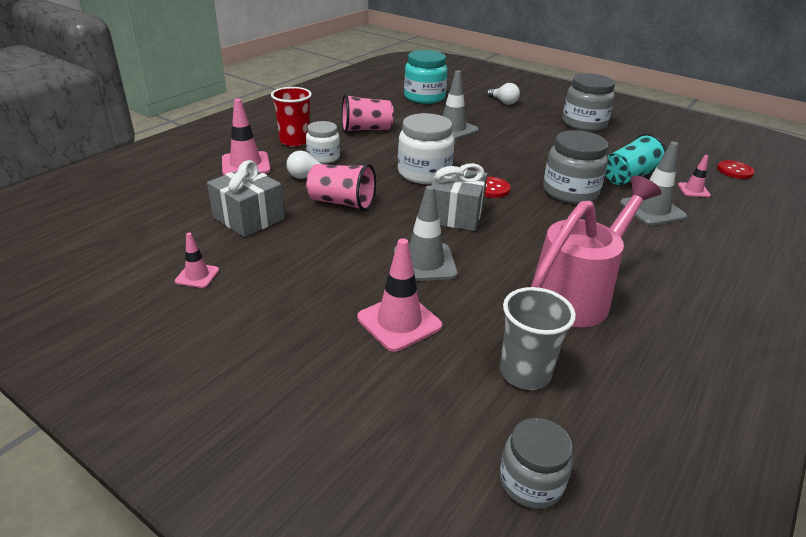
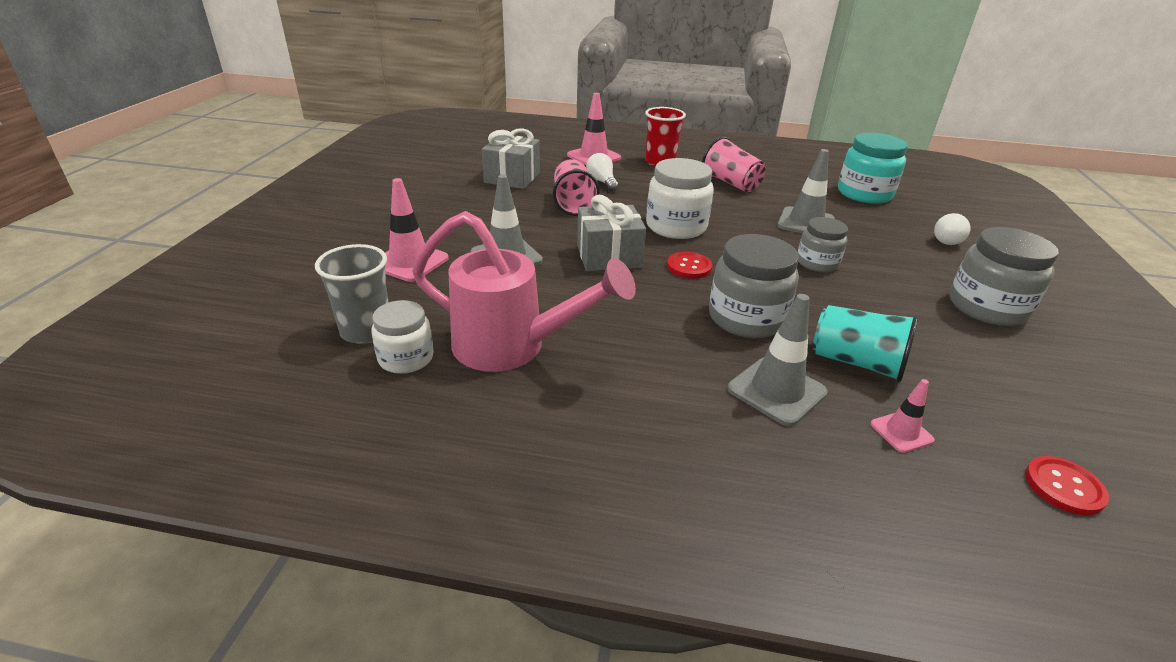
camera: 65 degrees right, 0 degrees up
pink traffic cone [175,232,219,288] -> none
white jar [306,121,340,163] -> white jar moved to [371,300,434,374]
grey jar [500,418,573,509] -> grey jar moved to [798,217,848,272]

